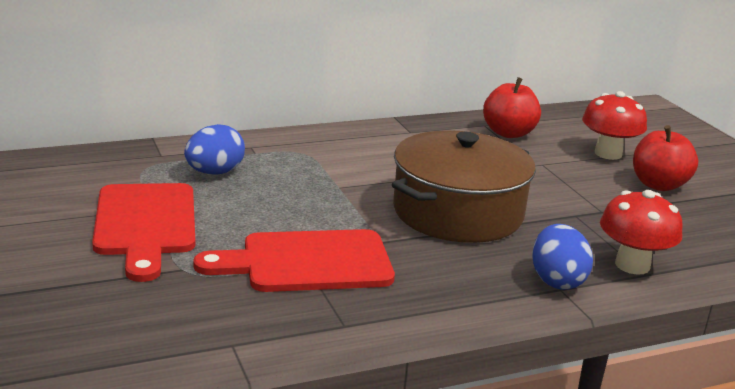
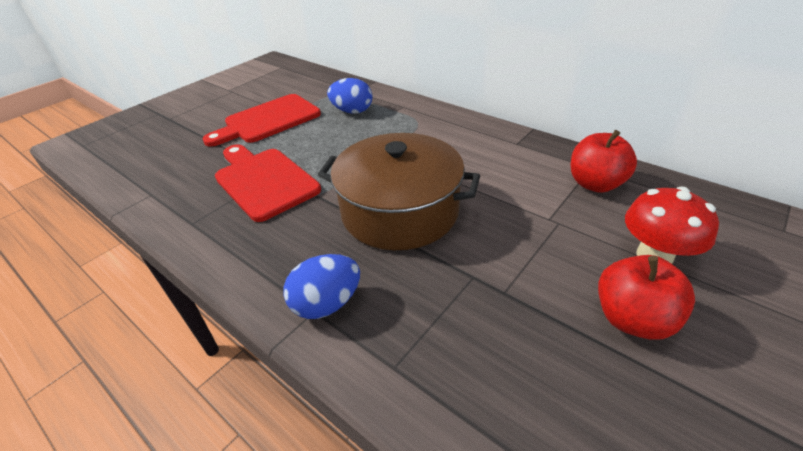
camera: 65 degrees right, 15 degrees up
red mushroom [600,190,683,275] -> none

